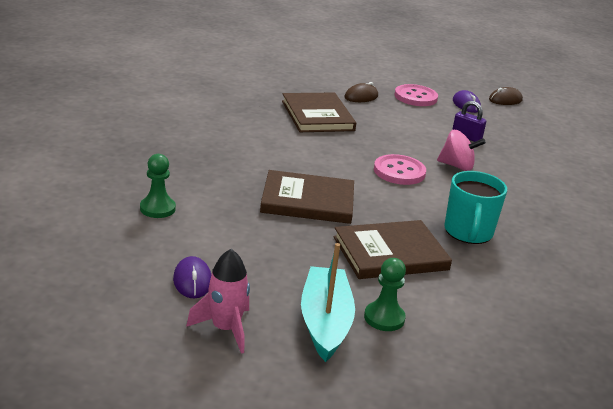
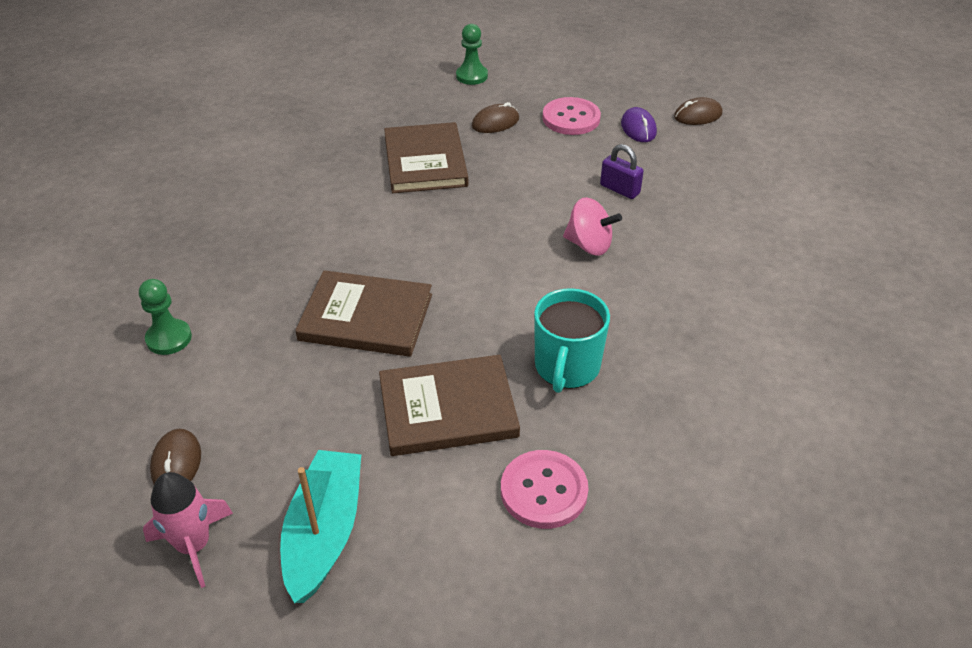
camera: 10 degrees right, 15 degrees up
purple mouse [173,256,211,299] -> brown mouse [150,429,201,484]
green pawn [364,258,406,331] -> green pawn moved to [456,24,488,85]
pink button [374,154,426,185] -> pink button moved to [501,450,588,529]

